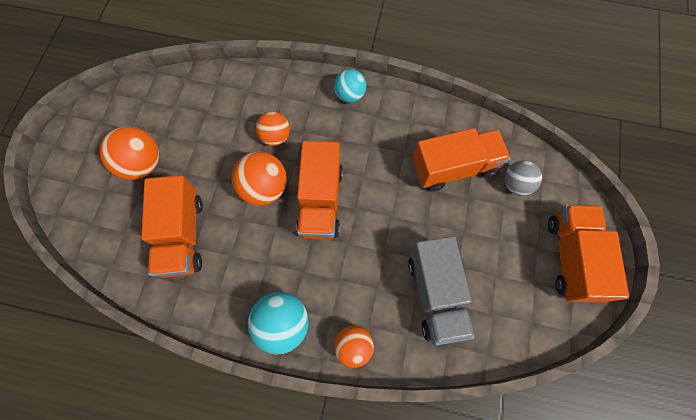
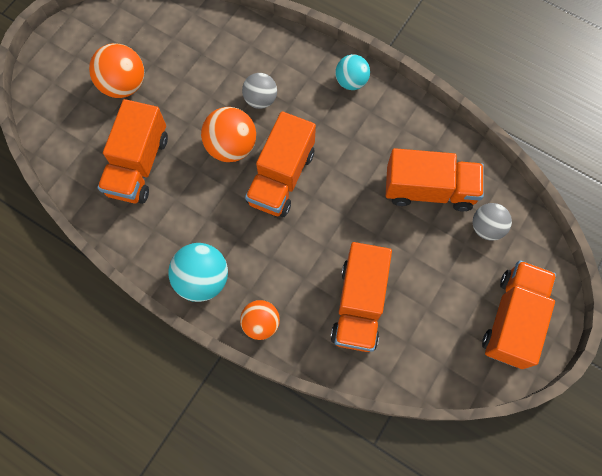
camera: 20 degrees right, 0 degrees up
orange ball [256,112,290,146] -> grey ball [242,73,277,109]
grey truck [408,236,474,345] -> orange truck [331,242,392,352]

